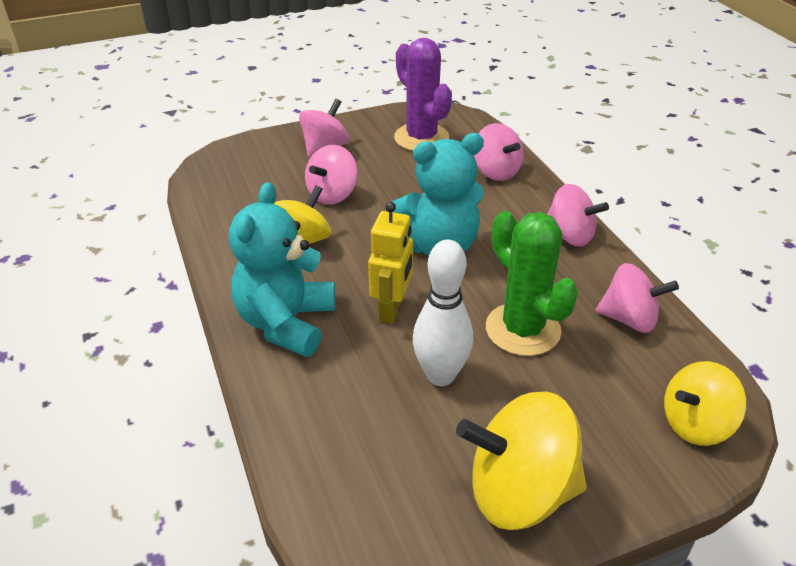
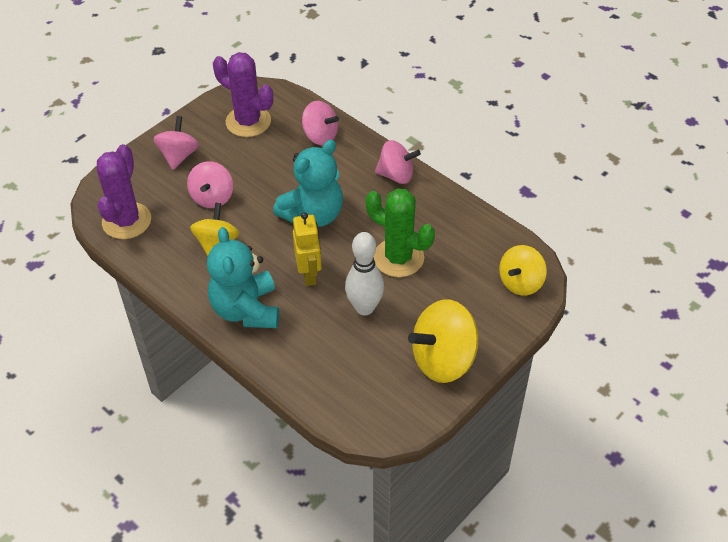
camera: 25 degrees left, 10 degrees up
pink spinning top [596,263,679,333] -> none
none -> purple cactus [97,144,151,239]

